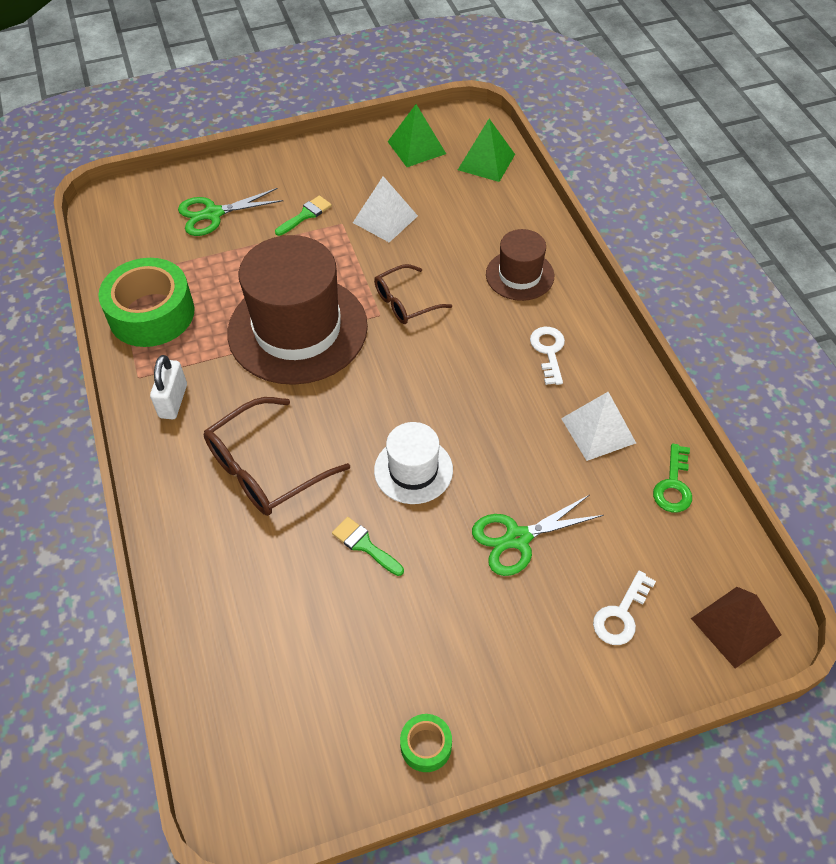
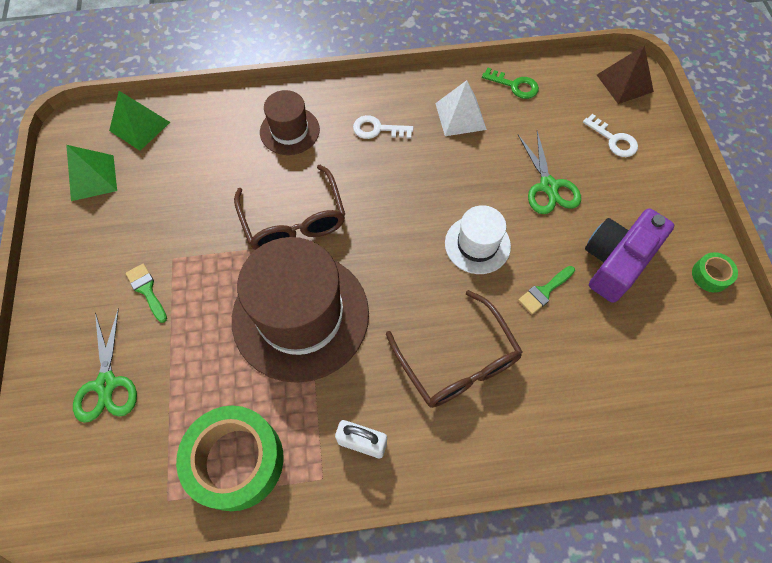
camera: 80 degrees left, 10 degrees up
white pyramid [353,176,418,242] -> none
brown glasses [374,264,452,324] -> brown glasses [234,165,345,250], size x1.60
none -> purple camera [585,208,675,303]

